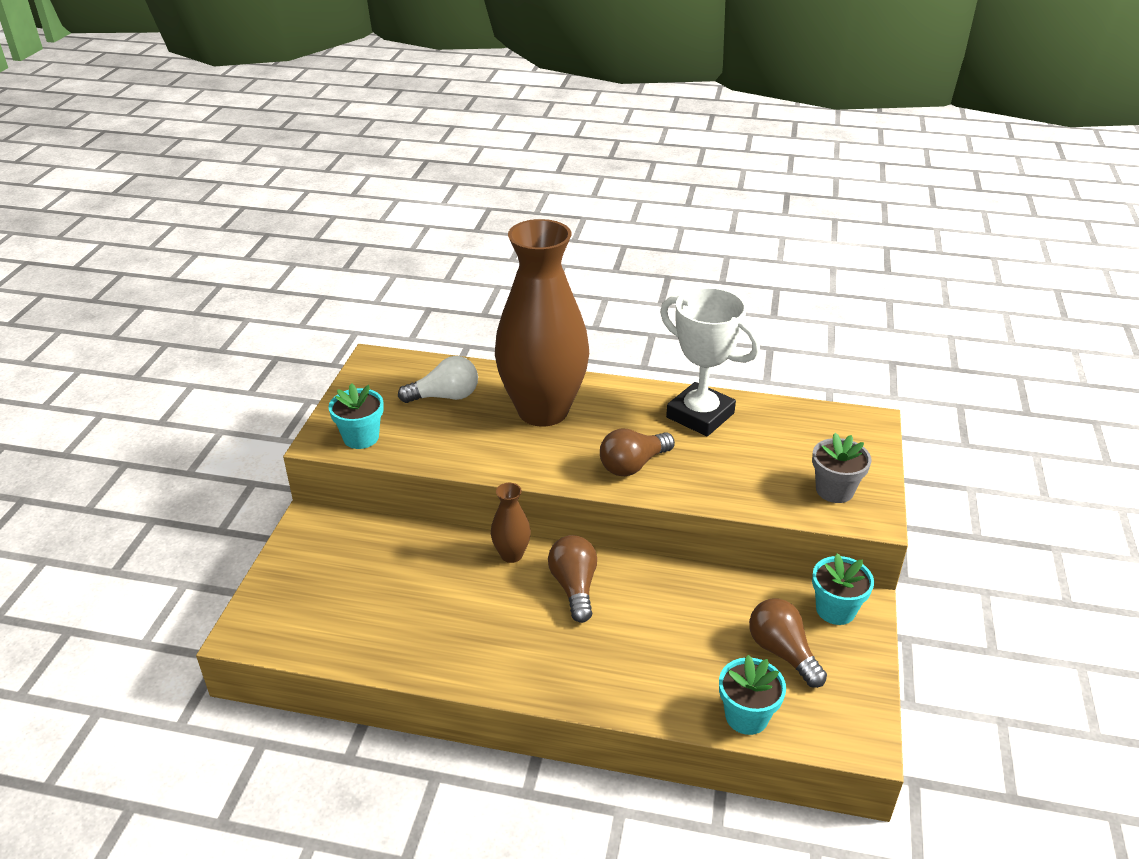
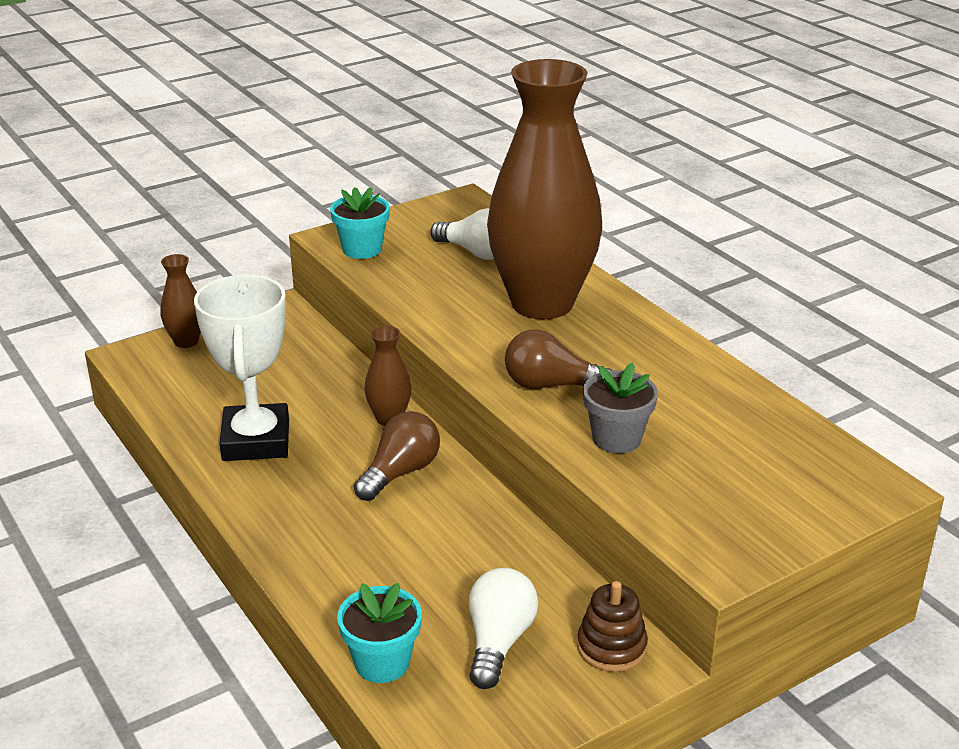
camera: 45 degrees right, 5 degrees down
white trophy [660,287,760,436] -> white trophy moved to [194,275,289,461]
brown light bulb [749,599,827,688] -> white light bulb [469,568,538,689]
grey flower pot [812,433,872,503] -> grey flower pot moved to [583,363,658,453]
turquoise flower pot [812,553,874,625] -> brown stacking toy [577,581,648,672]
none -> brown vase [160,254,201,348]

